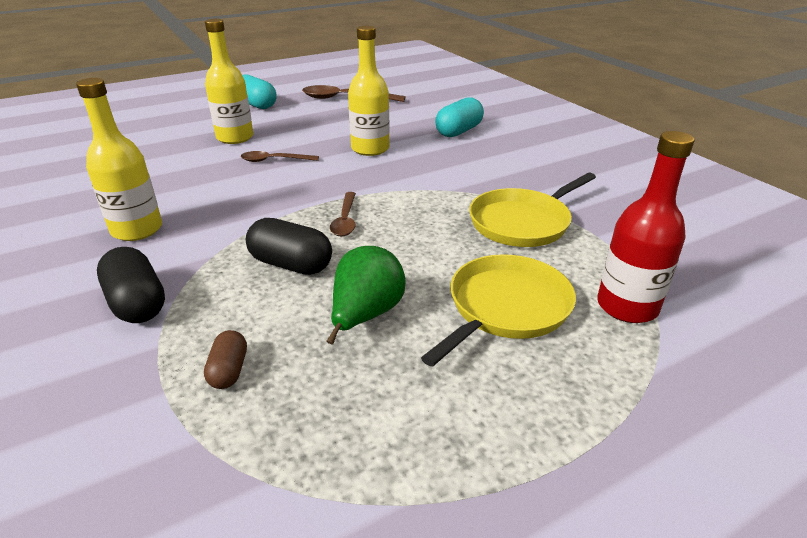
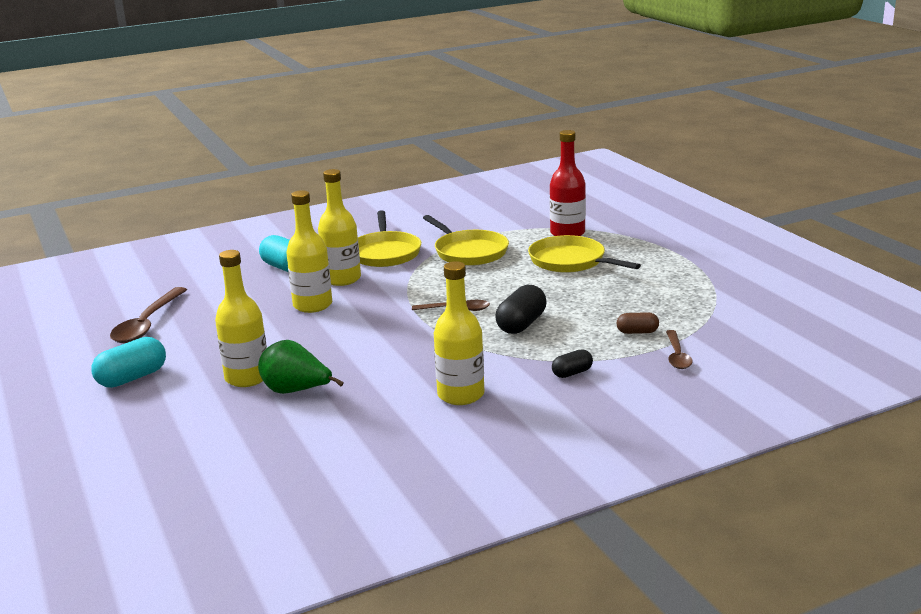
camera: 85 degrees left, 10 degrees down
black capsule [97,247,165,323] -> black capsule [552,349,593,378], size x0.58
brown spoon [241,151,319,162] -> brown spoon moved to [666,330,693,369]
green pear [326,246,406,345] -> green pear moved to [258,340,344,394]
none -> yellow bottle [318,169,361,286]
none -> yellow pan [358,210,421,267]

